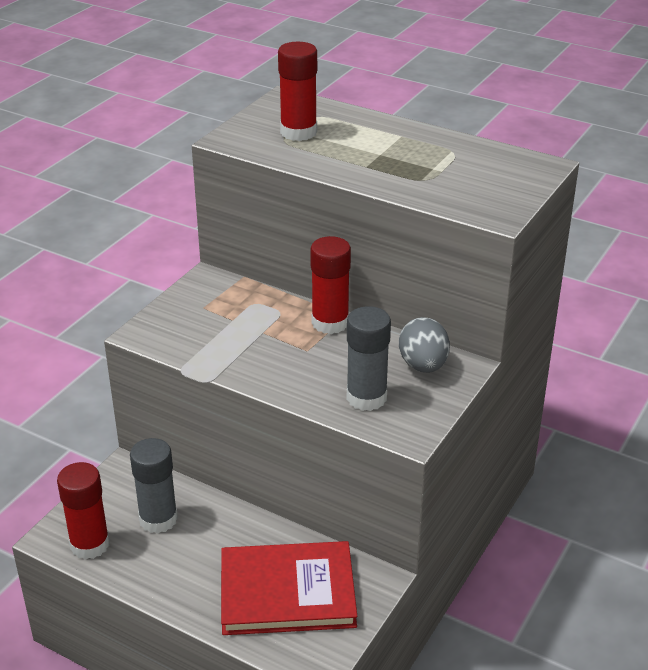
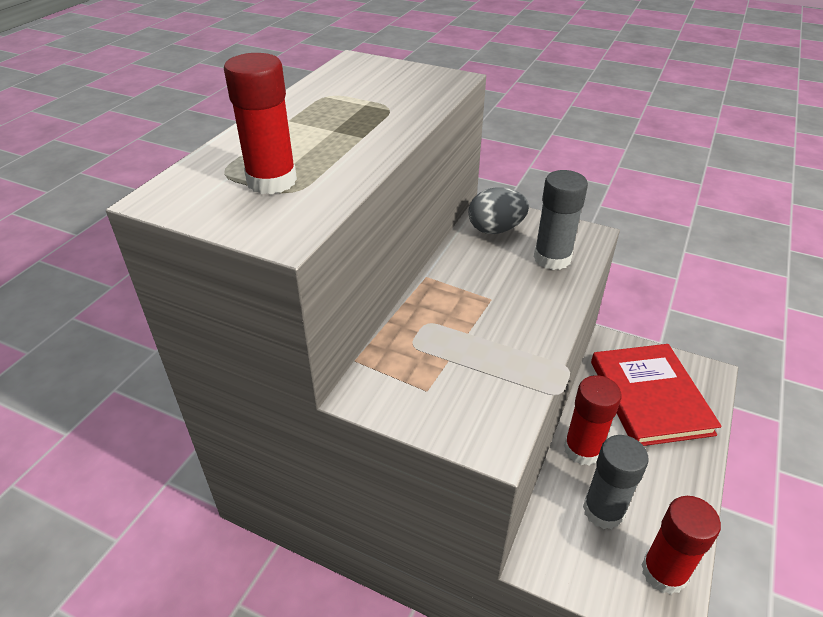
camera: 95 degrees left, 5 degrees up
red glue stick [310,236,351,334] -> red glue stick moved to [564,375,622,465]

